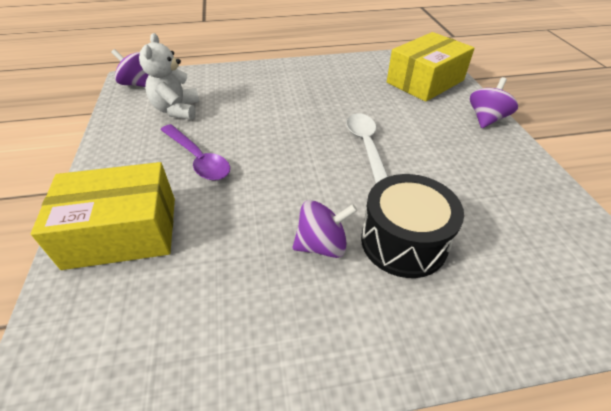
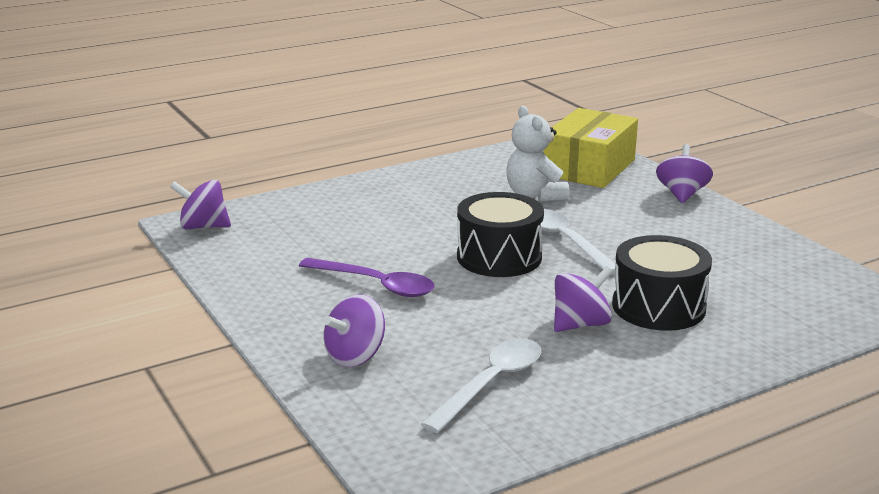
camera: 20 degrees left, 20 degrees down
yellow box [31,162,175,270] -> purple spinning top [323,295,385,367]
white teddy bear [139,33,199,120] -> white teddy bear moved to [506,106,569,202]
none -> white spoon [421,339,541,433]
none -> black drum [457,192,544,277]

